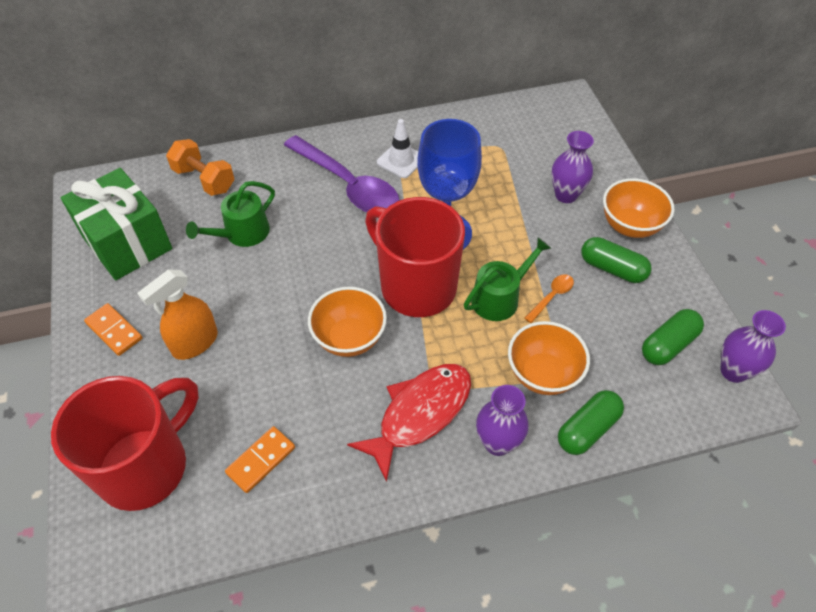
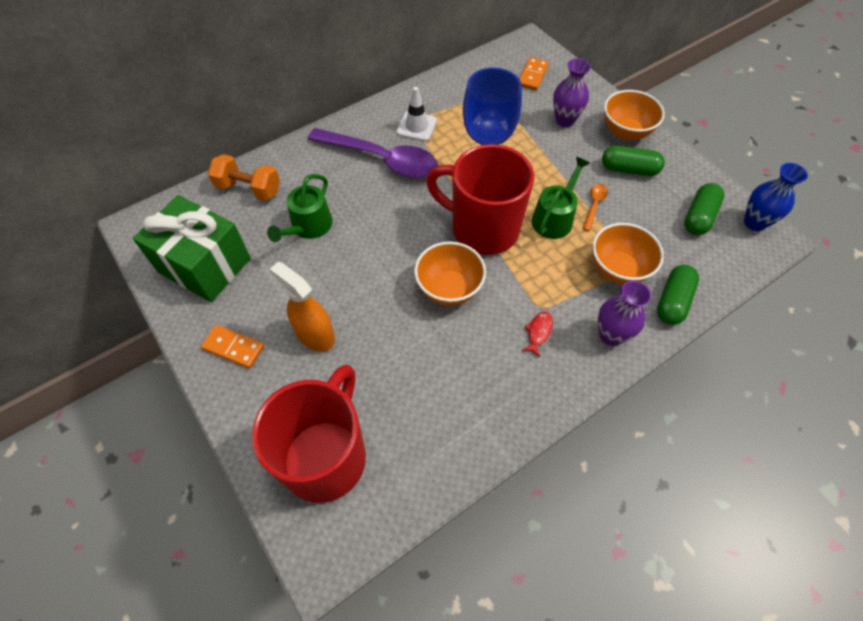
camera: 20 degrees left, 5 degrees up
orange spray bottle [137,269,218,360] -> orange spray bottle turned 105 degrees clockwise [270,262,335,352]
orange domino [225,426,295,493] -> orange domino moved to [519,57,549,90]
red fish [347,364,471,482] -> red fish [522,312,553,357], size x0.41
purple vase [721,310,786,383] -> blue vase [744,163,808,231]

